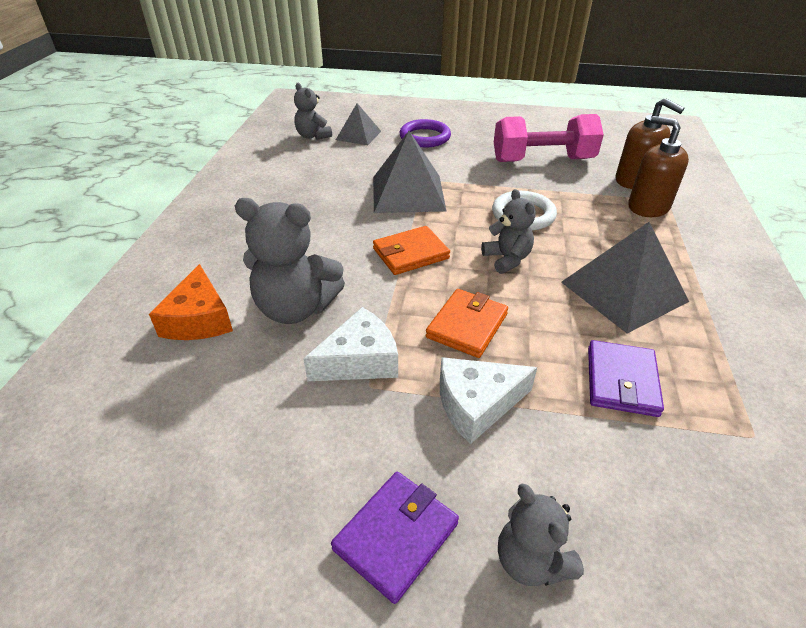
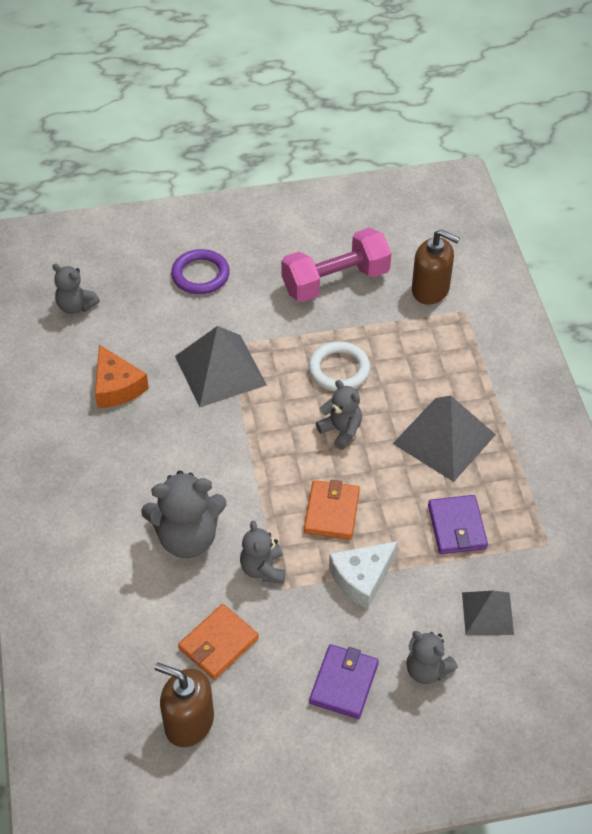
camera: 20 degrees left, 10 degrees up
orange cheese [149,264,233,340] -> orange cheese moved to [95,345,149,408]
white cheese [303,307,398,381] -> grey teddy bear [240,521,285,584]
grey pyramid [336,103,381,145] -> grey pyramid moved to [462,591,514,635]
orange wallet [373,226,450,275] -> orange wallet moved to [178,604,259,680]
brown soap dispenser [628,116,689,217] -> brown soap dispenser moved to [155,663,214,747]

